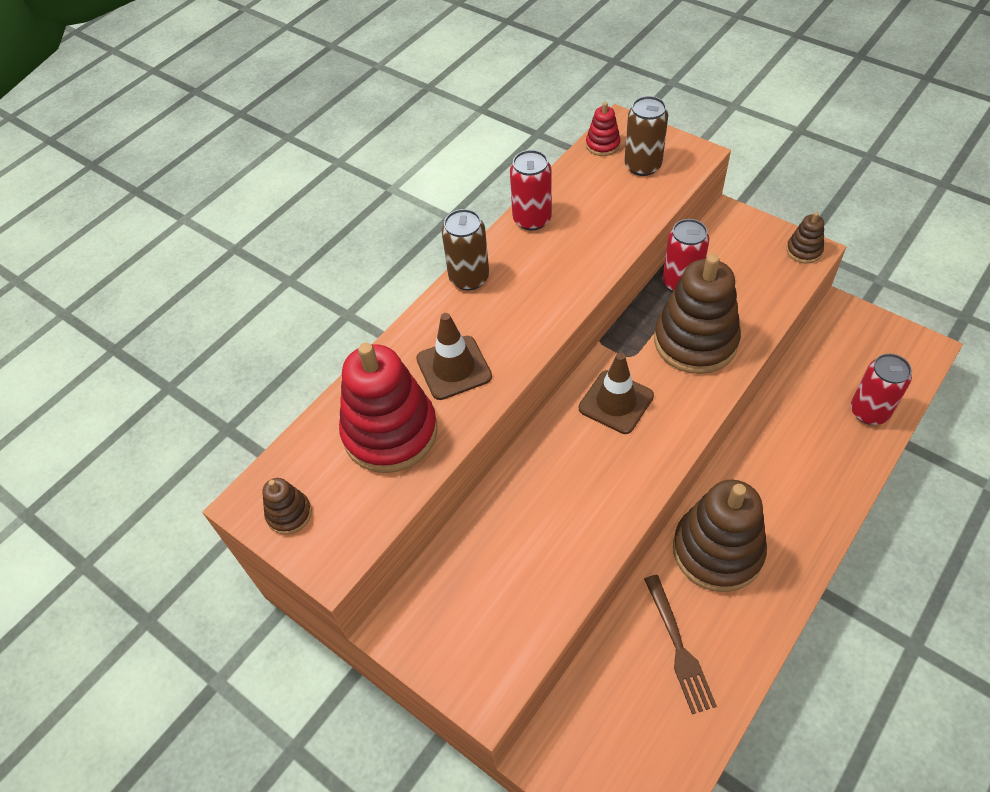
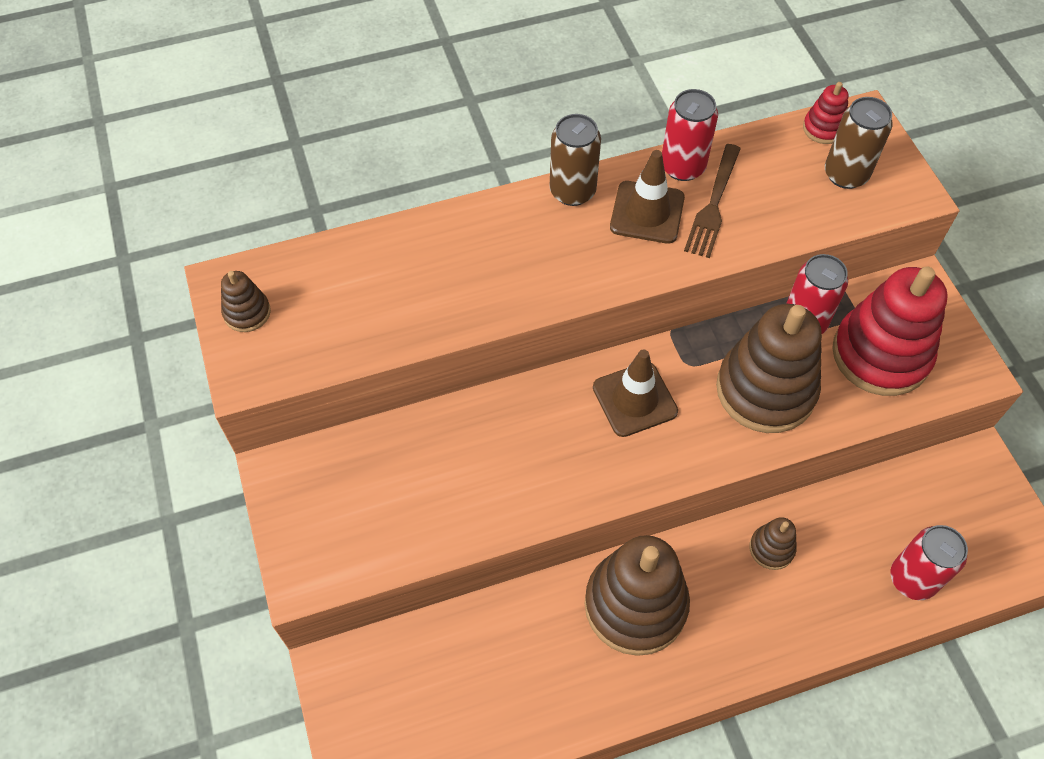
camera: 30 degrees right, 5 degrees up
red stacking toy [339,343,438,473] -> red stacking toy moved to [832,267,948,396]
brown traffic cone [416,313,492,400] -> brown traffic cone moved to [610,150,685,244]
brown fork [644,575,717,714] -> brown fork moved to [684,144,741,258]
brown stacking toy [786,212,824,263] -> brown stacking toy moved to [749,517,797,570]

